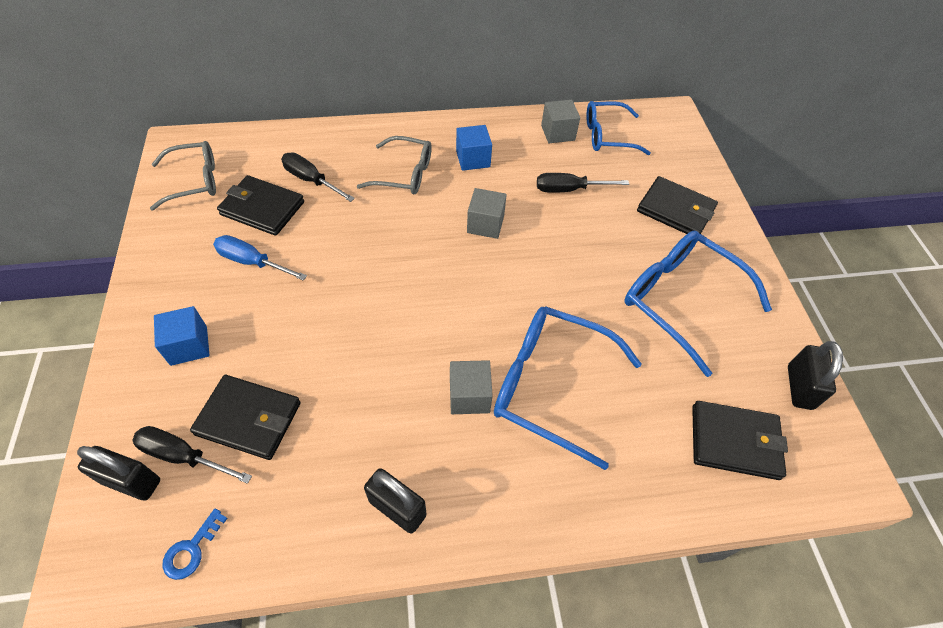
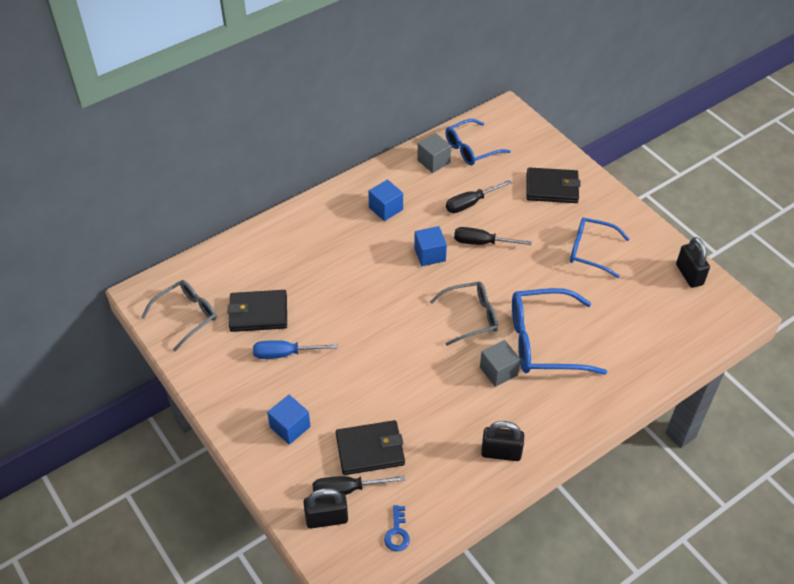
camera: 25 degrees left, 5 degrees down
black screwdriver [281,153,355,202] -> black screwdriver moved to [454,227,532,245]
grey glasses [357,136,432,194] -> grey glasses moved to [430,282,498,346]
grey cube [467,188,507,239] -> blue cube [414,226,447,266]
blue glasses [625,230,772,377] -> blue glasses [570,217,629,278], size x0.66
black wallet [692,401,788,480] -> none

